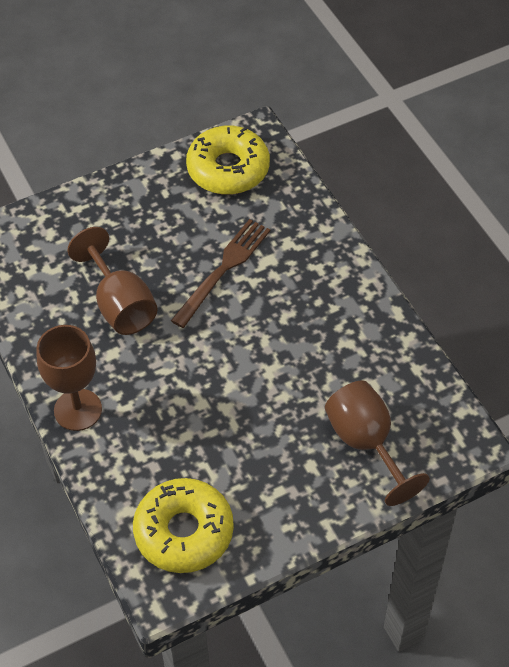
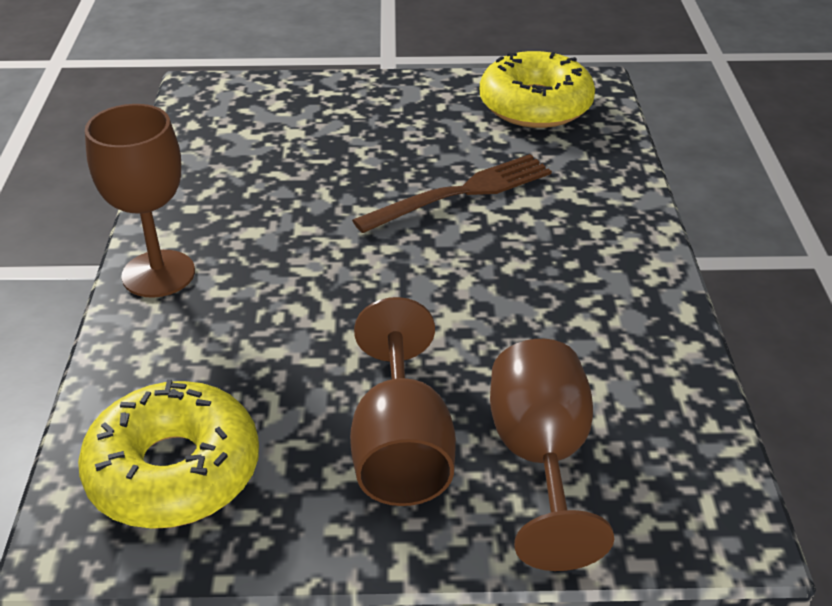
camera: 25 degrees right, 15 degrees down
brown goblet [67,227,158,335] -> brown goblet moved to [350,297,456,506]

